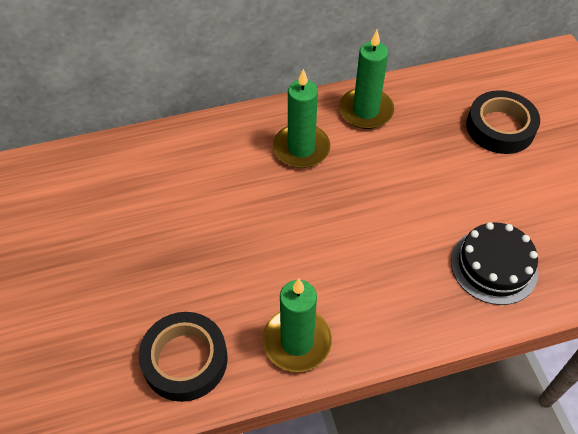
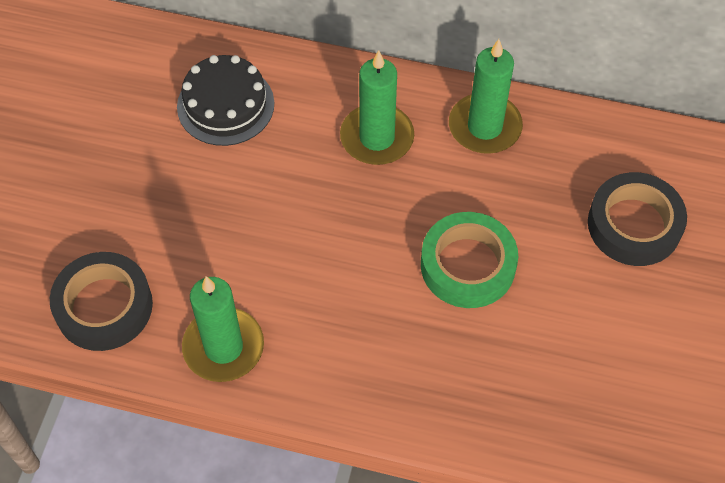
camera: 30 degrees right, 5 degrees up
black cake [451,222,538,305] -> black cake moved to [177,55,274,146]
none -> green tape [421,212,518,308]

